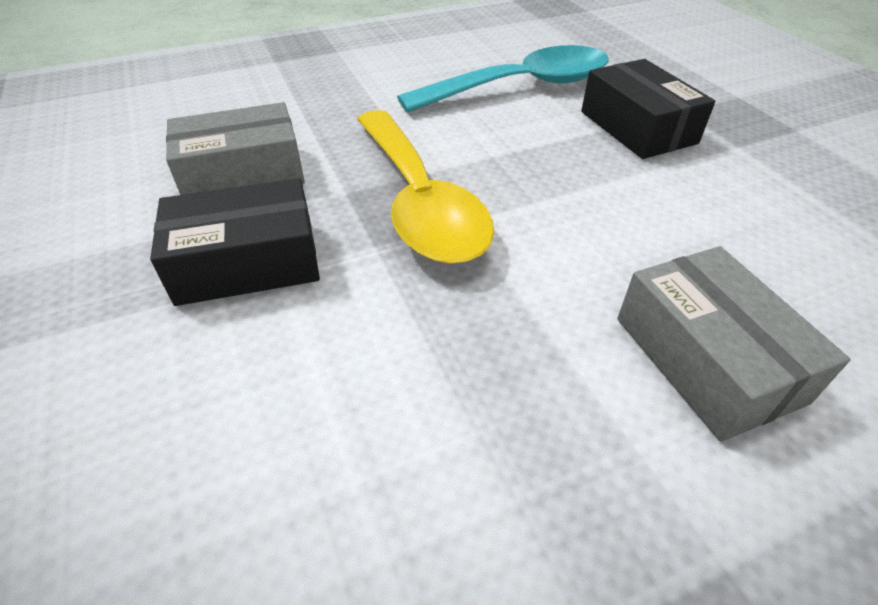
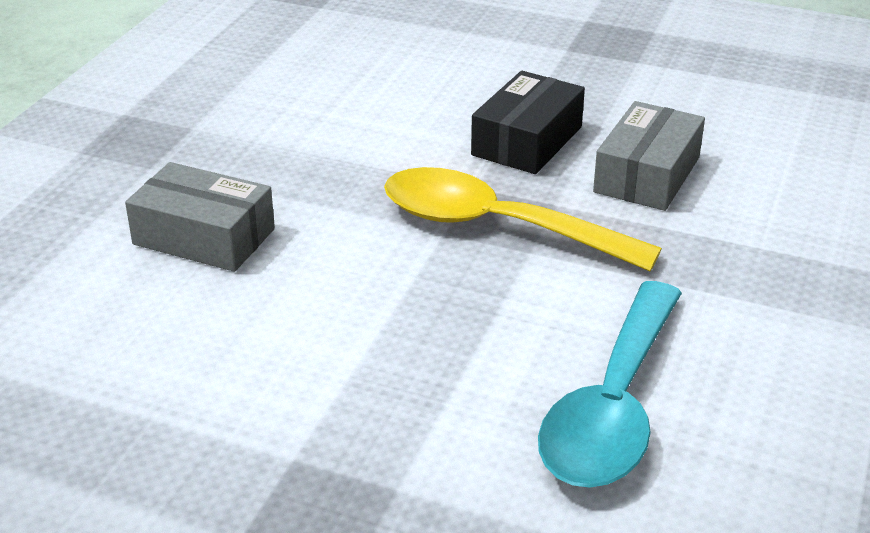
camera: 135 degrees right, 10 degrees down
black box [581,59,715,159] -> none

